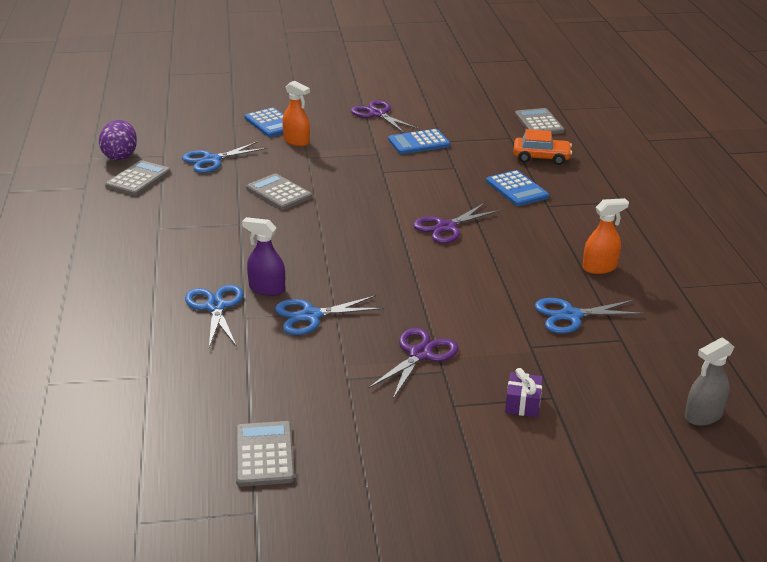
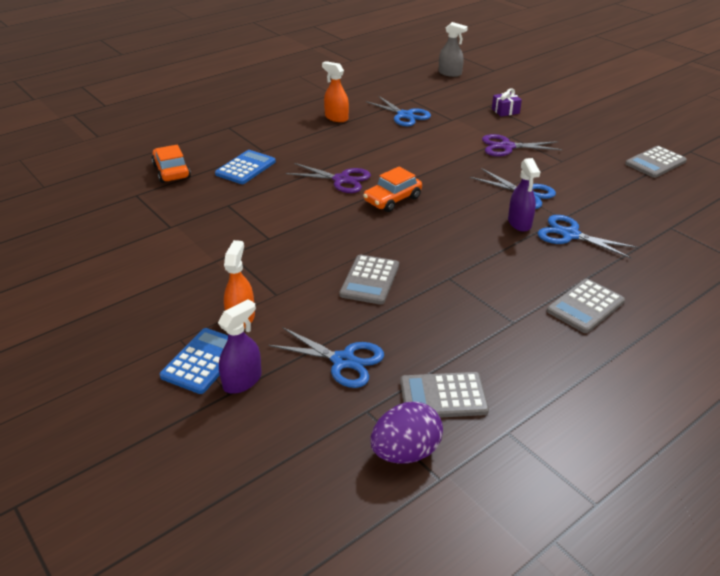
camera: 120 degrees left, 5 degrees up
blue scissors [185,284,243,348] -> blue scissors turned 75 degrees clockwise [538,215,638,258]
purple scissors [351,100,419,133] -> none
blue calculator [388,129,450,154] -> none
grey calculator [515,108,565,134] -> grey calculator moved to [547,279,625,333]
none -> purple spray bottle [218,299,262,394]
none -> orange car [363,167,422,212]

